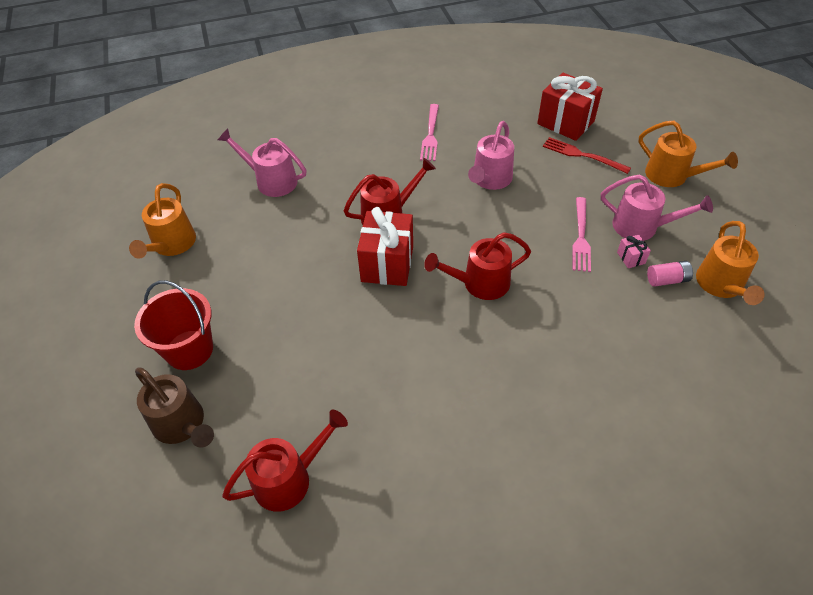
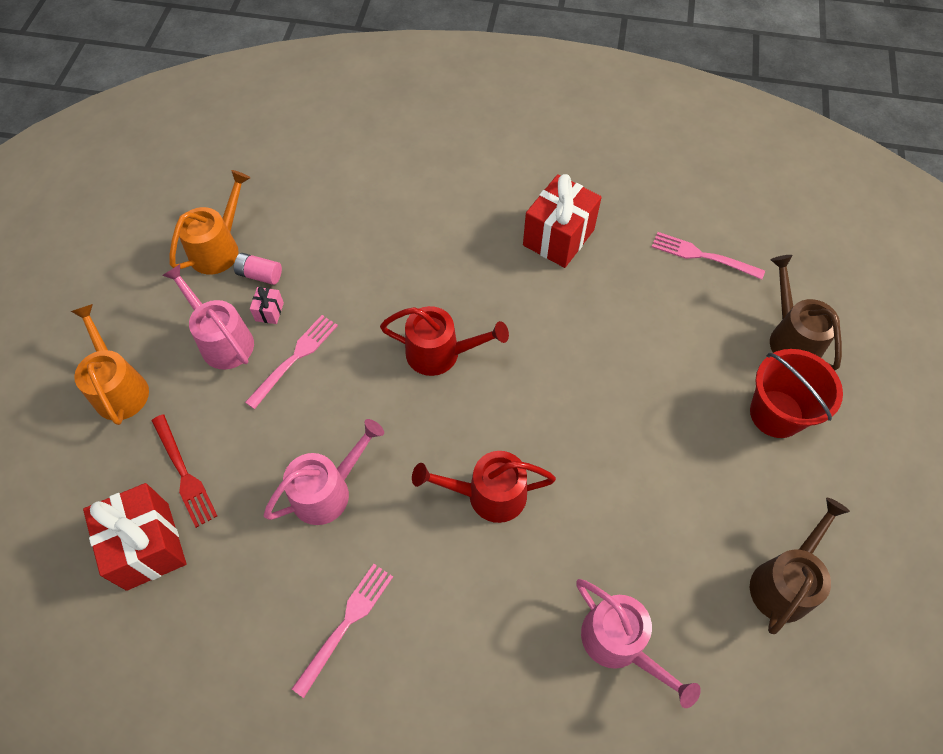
camera: 155 degrees left, 10 degrees up
orange watering can [129,183,196,259] -> brown watering can [750,498,850,634]
red watering can [222,410,348,512] -> pink fork [652,232,765,280]
red gift [357,207,413,286] -> red gift moved to [523,174,602,268]

